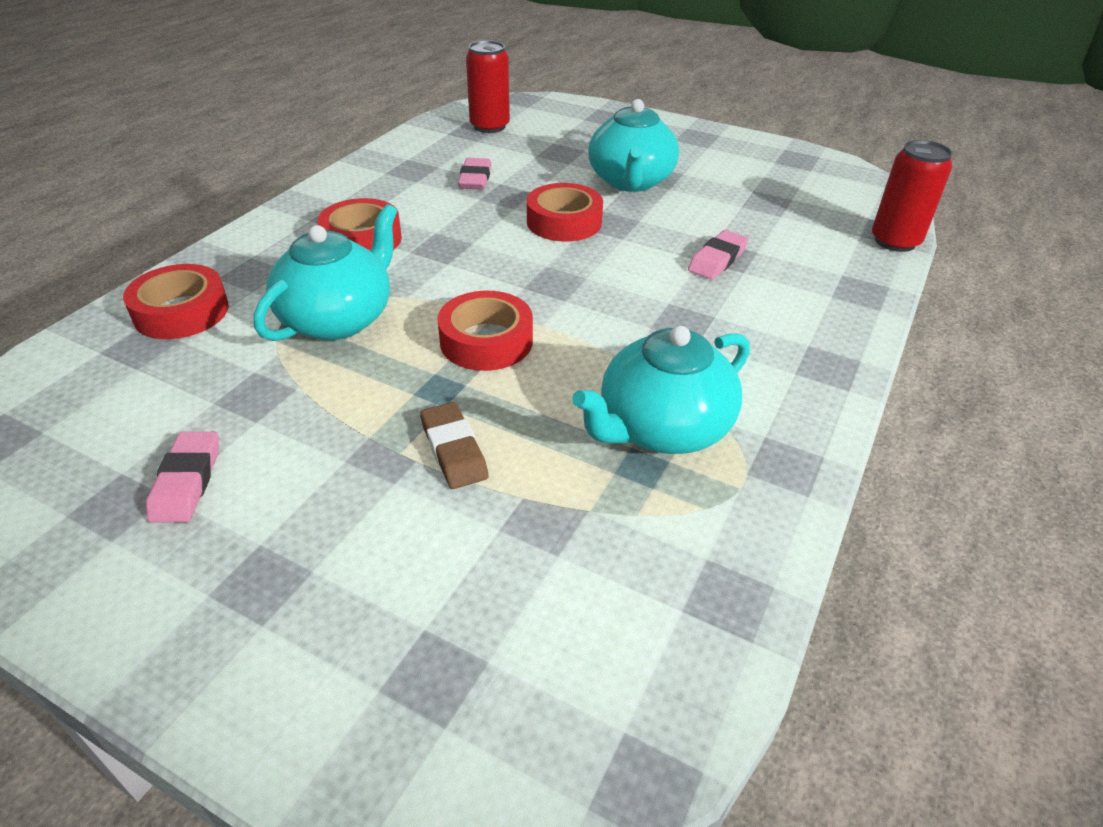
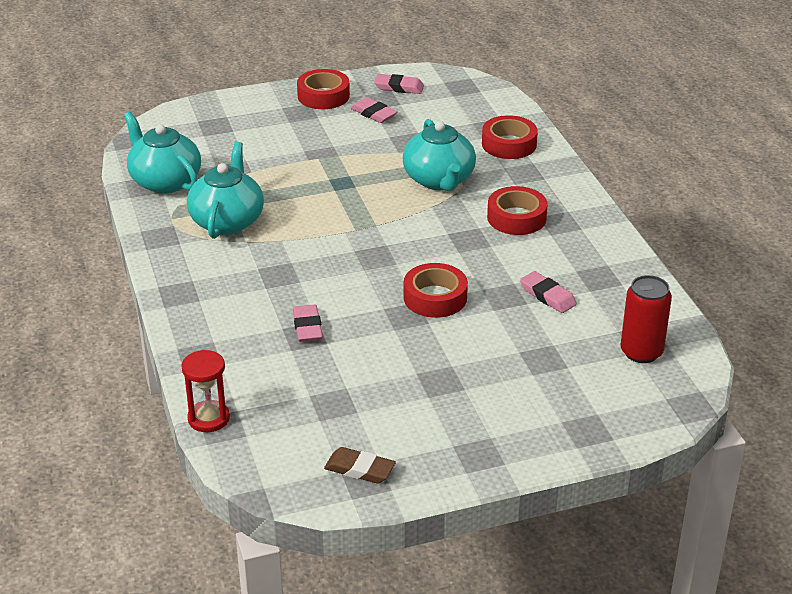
camera: 135 degrees right, 5 degrees down
brown eraser [420,402,489,489] -> brown eraser moved to [324,447,396,484]
red tape [437,291,533,371] -> red tape moved to [297,69,350,109]
turquoise teapot [588,99,679,192] -> turquoise teapot moved to [124,112,201,194]
red can [872,140,952,252] -> red hourglass [181,350,230,432]
none -> pink eraser [374,74,424,94]

